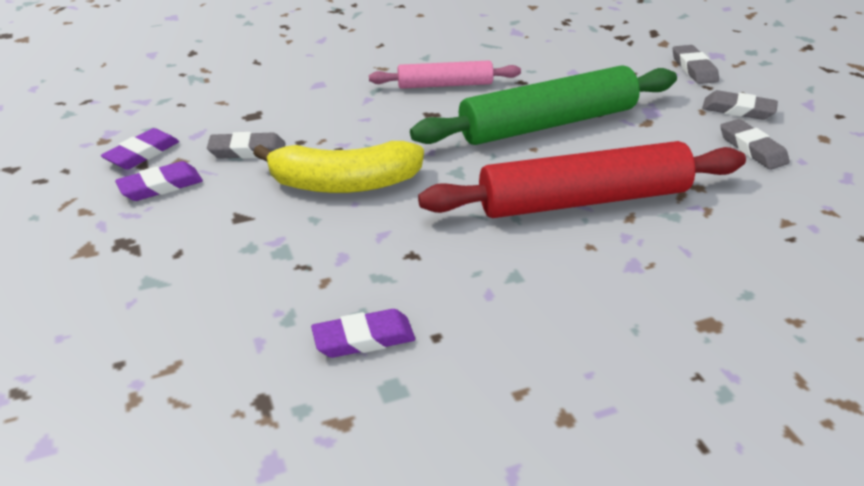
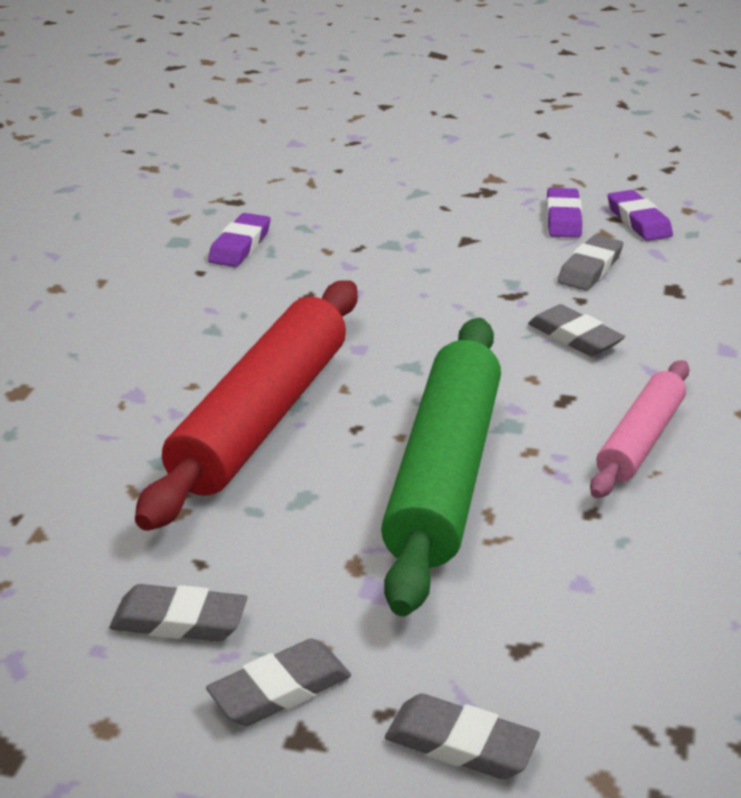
camera: 125 degrees right, 5 degrees down
yellow banana [253,141,424,193] -> none
none -> grey eraser [528,304,625,357]

